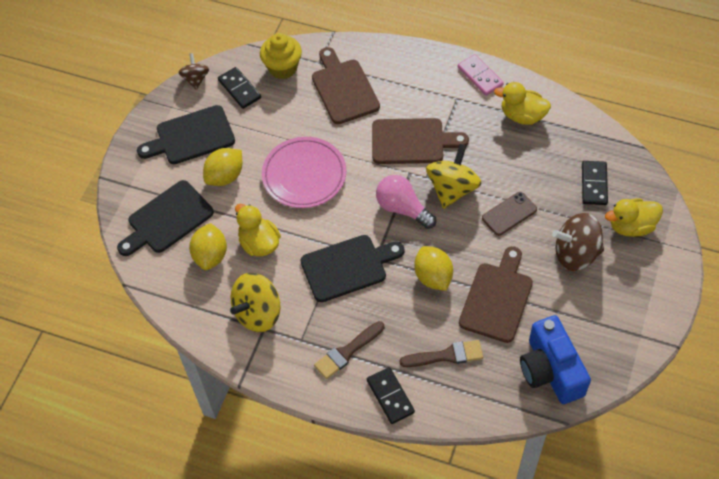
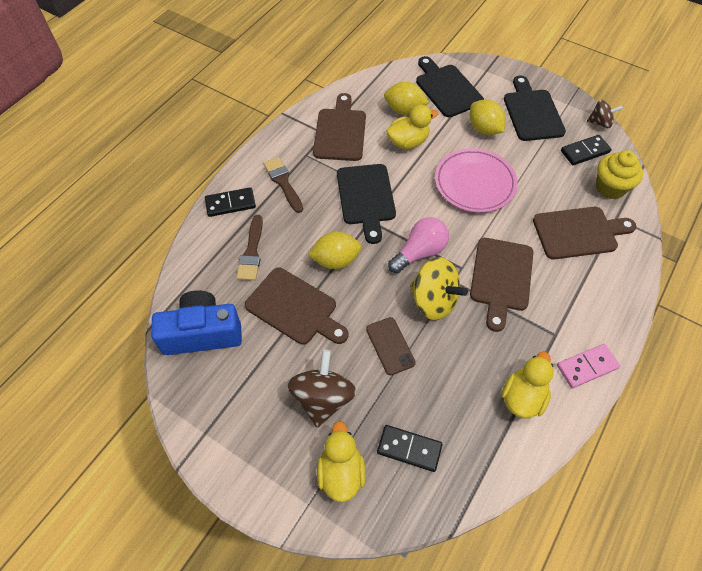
camera: 100 degrees right, 0 degrees up
yellow spinning top [230,273,281,332] -> brown cutting board [313,93,366,161]

